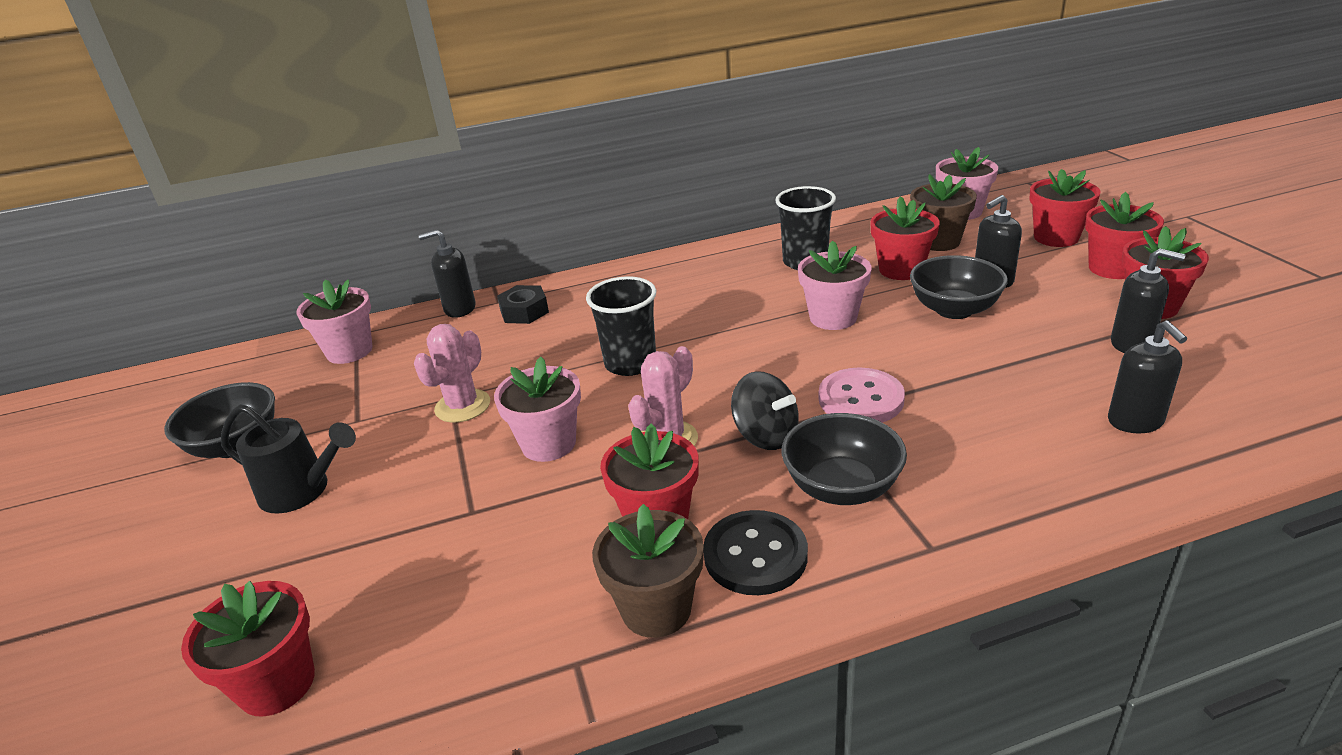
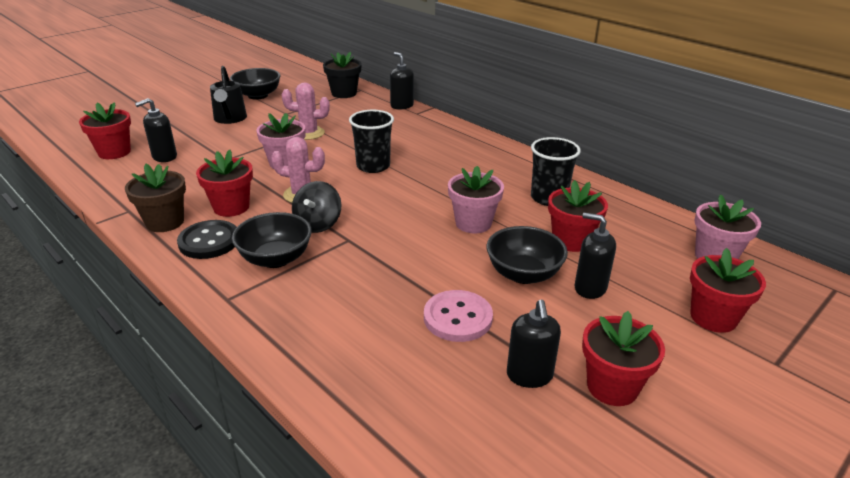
camera: 60 degrees right, 0 degrees up
pink flower pot [296,279,373,364] -> black flower pot [323,52,361,98]
black nut [497,285,549,324] -> none
pink button [819,368,905,423] -> pink button moved to [424,290,493,342]
brown flower pot [910,174,977,251] -> none
red flower pot [1085,192,1164,279] -> none
black soap dispenser [1108,320,1187,434] -> black soap dispenser moved to [135,98,177,162]

